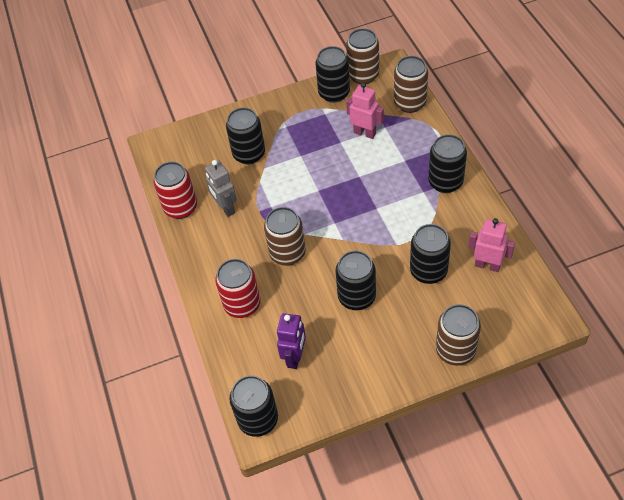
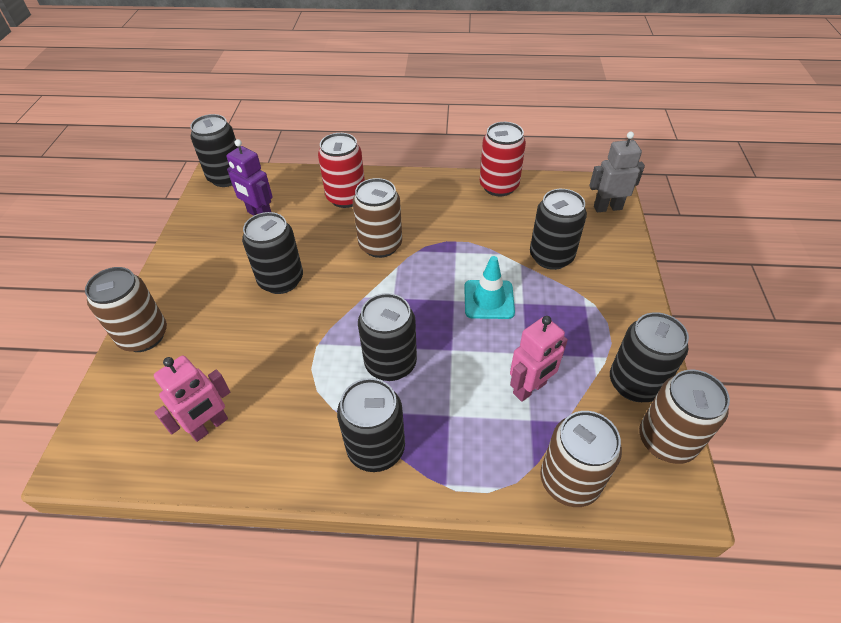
camera: 110 degrees right, 5 degrees down
grey robot [205,160,237,217] -> grey robot moved to [589,132,645,212]
black can [410,224,451,284] -> black can moved to [358,293,417,381]
none -> turquoise traffic cone [464,256,515,319]

